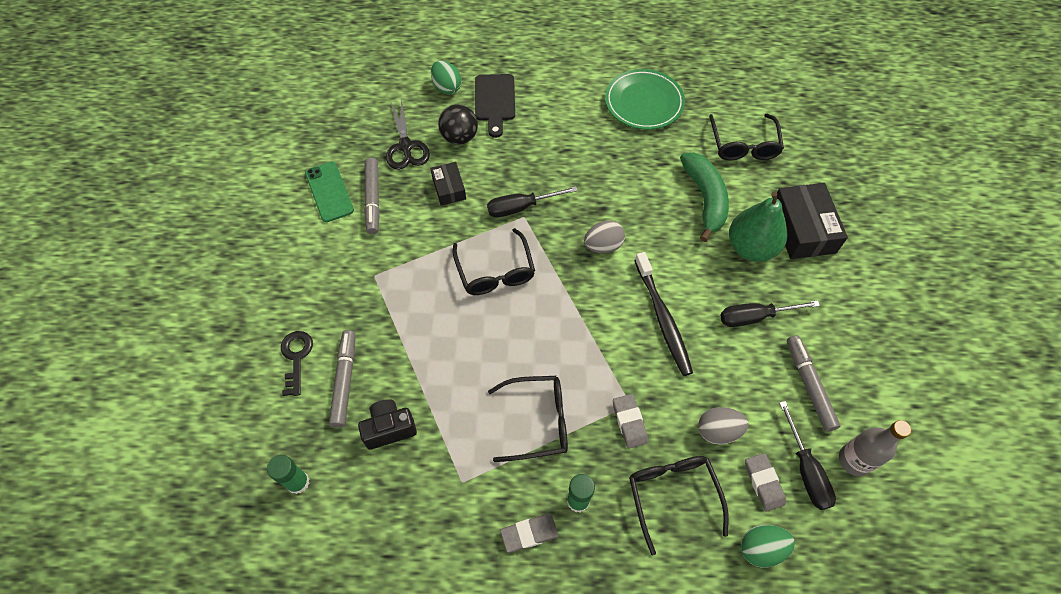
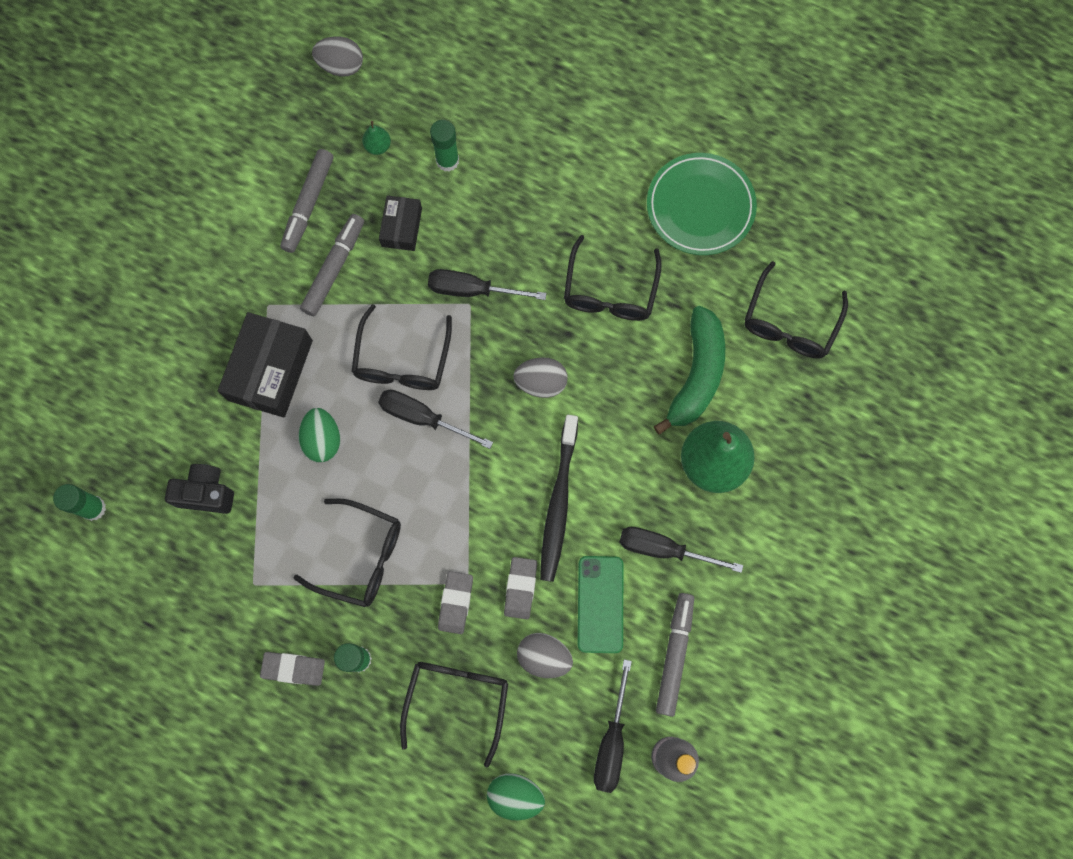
camera: 25 degrees right, 15 degrees up
black key [281,331,313,396] -> none
green phone [305,162,354,222] -> green phone moved to [578,556,623,653]
grey marker [329,330,355,428] -> grey marker moved to [300,214,364,316]
black scissors [386,99,430,170] -> green pear [362,121,391,155]
green egg [431,61,461,94] -> green egg moved to [298,408,341,462]
black ball [438,104,478,145] -> green glue stick [430,120,459,172]
black cutting board [475,74,515,138] -> none
grey eraser [745,453,786,512] -> grey eraser moved to [504,557,537,619]
black box [777,183,848,259] -> black box moved to [218,312,313,418]
none -> grey egg [312,37,363,77]
none -> black screwdriver [378,390,493,449]
none -> black glasses [564,235,662,321]

